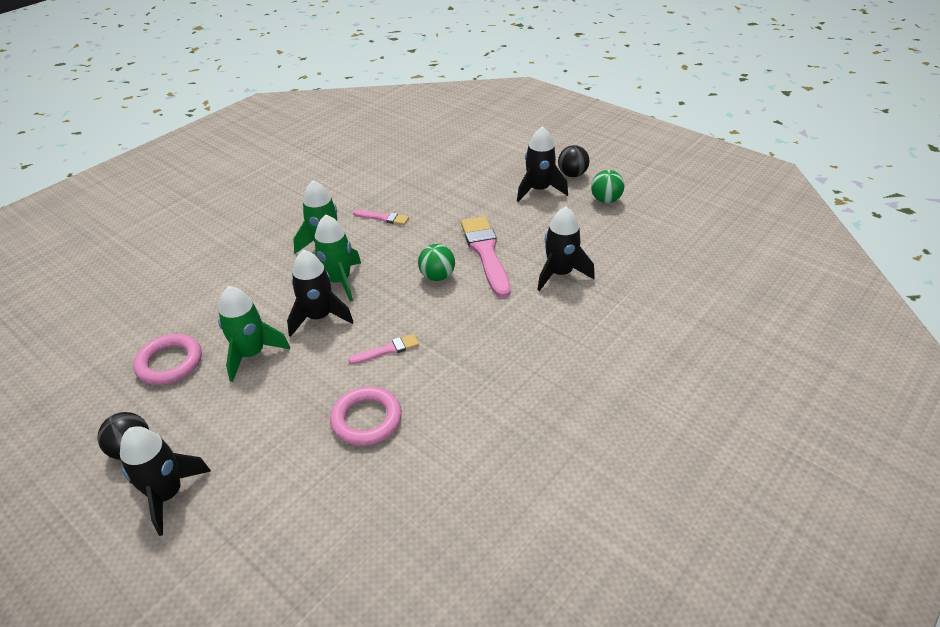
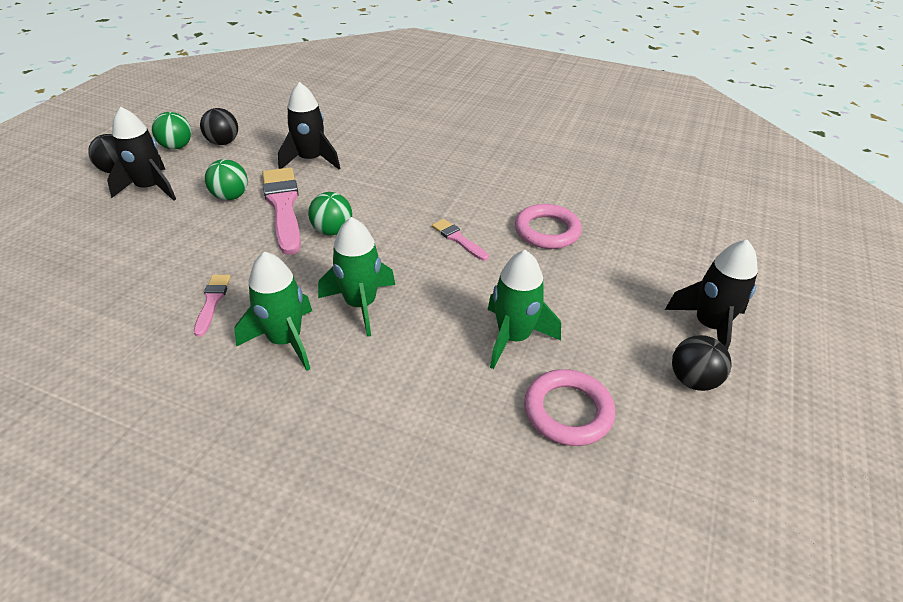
camera: 110 degrees left, 0 degrees up
black rocket [287,250,353,337] -> none
pink brush [461,216,511,298] -> pink brush turned 105 degrees clockwise [262,167,301,255]
none -> black ball [200,108,238,145]
none -> green ball [205,159,248,200]

